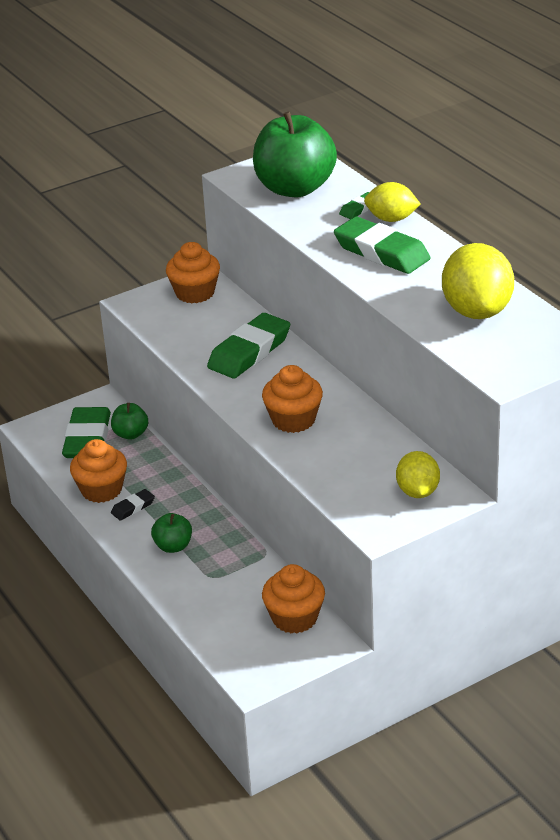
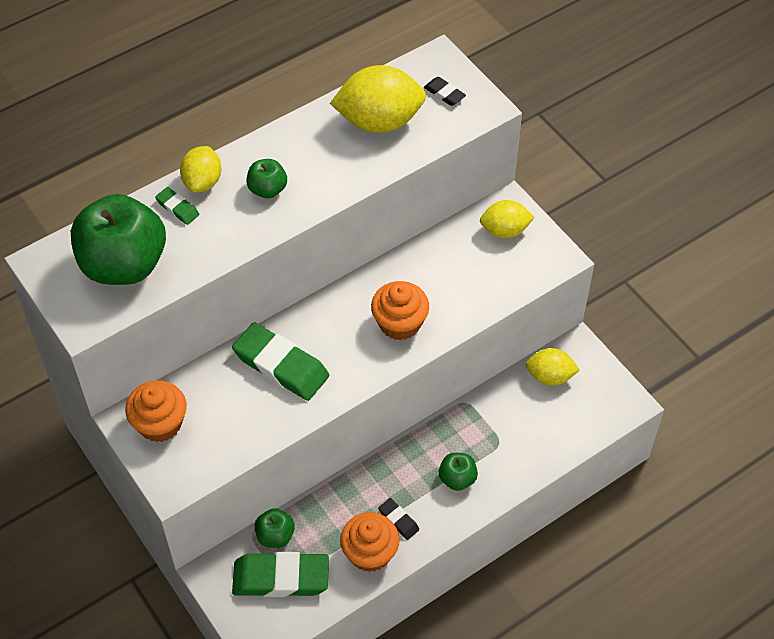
camera: 95 degrees left, 20 degrees up
orange cupcake [262,564,325,633] -> yellow lemon [526,348,580,385]
green eraser [334,217,430,274] -> green apple [246,159,287,198]
none -> black eraser [424,77,466,106]

